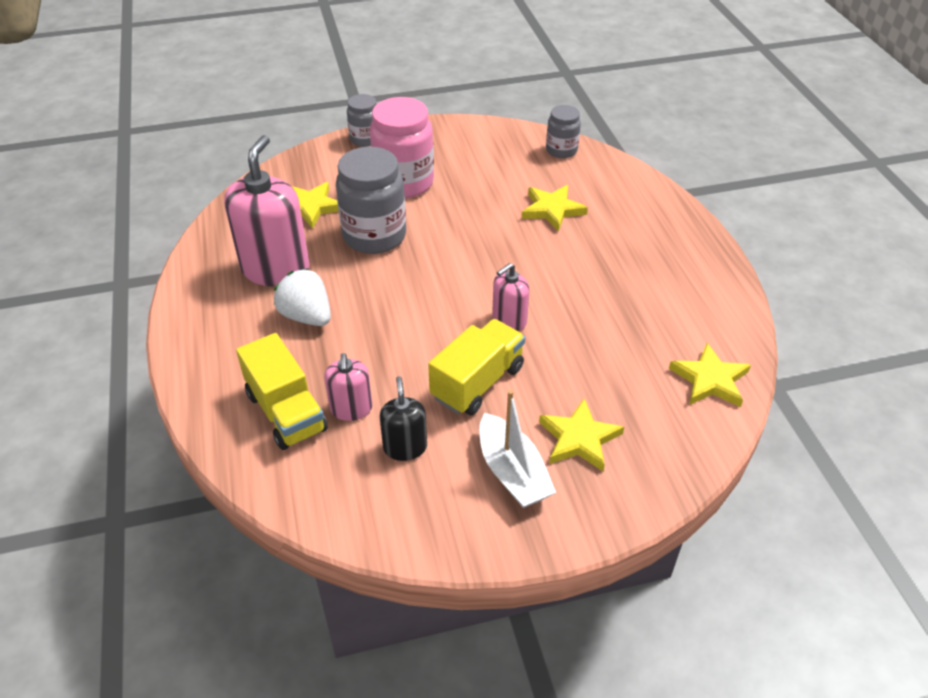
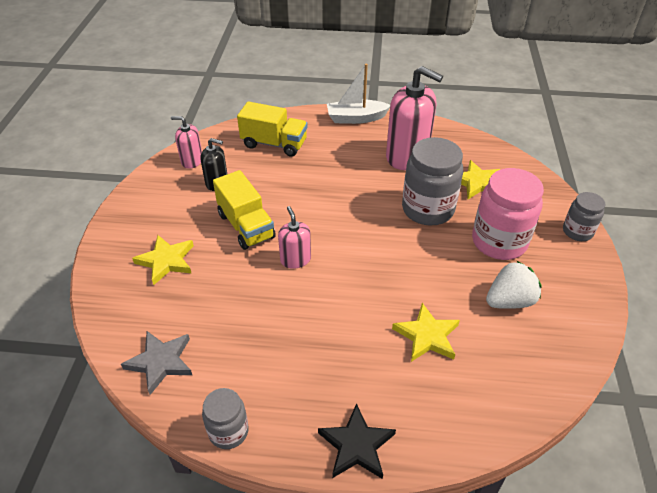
camera: 110 degrees right, 0 degrees up
yellow truck [236,333,328,450] -> yellow truck turned 150 degrees counterclockwise [237,101,308,157]
white strawberry [274,268,331,326] -> white strawberry moved to [486,261,542,309]
pink soap dispenser [324,353,373,421] -> pink soap dispenser moved to [171,116,202,169]
white boat [479,390,556,508] -> white boat moved to [327,64,390,124]
grey jar [546,105,581,158] -> grey jar moved to [202,388,249,449]
yellow star [669,343,751,407] -> grey star [121,331,192,395]
none -> black star [318,403,396,479]

